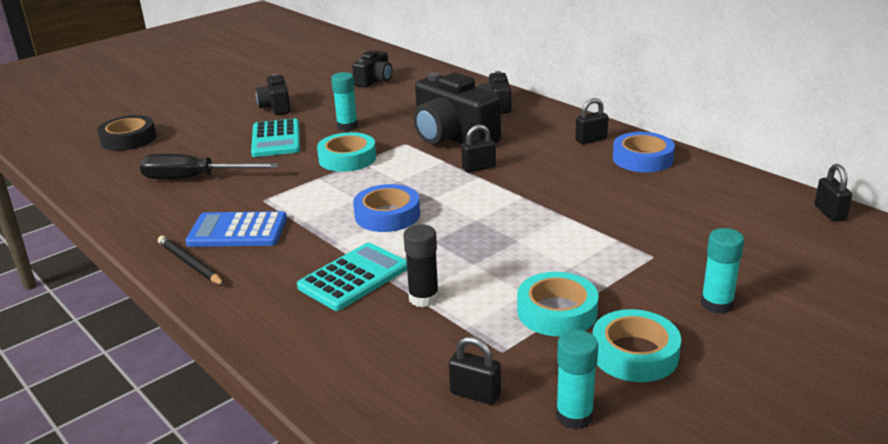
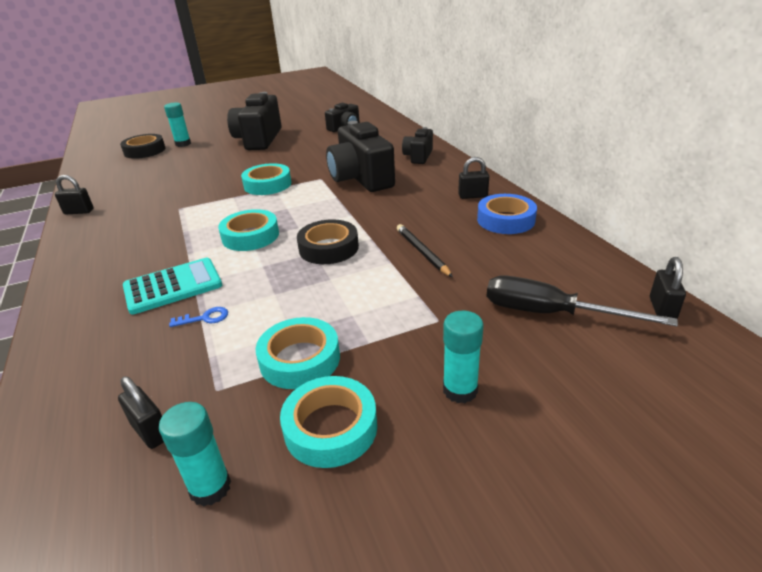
camera: 20 degrees right, 5 degrees up
black screwdriver [140,154,279,179] -> black screwdriver moved to [487,275,678,327]
black pencil [158,236,225,285] -> black pencil moved to [397,224,453,277]
blue calculator [185,211,287,247] -> none
turquoise calculator [251,118,300,157] -> none
black camera [256,74,291,115] -> black camera [227,92,282,150], size x1.80
turquoise glue stick [331,72,358,131] -> turquoise glue stick moved to [164,103,191,147]
blue tape [353,184,420,232] -> turquoise tape [218,209,279,251]
black glue stick [404,224,439,307] -> blue key [169,307,228,327]
black padlock [461,125,496,173] -> black padlock moved to [55,175,94,214]
none -> black tape [297,219,359,264]

